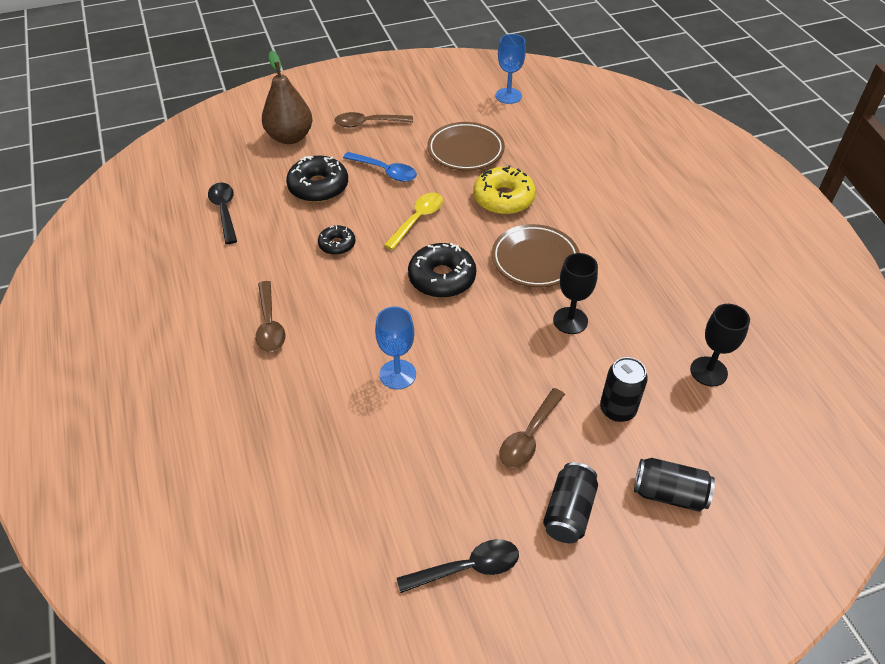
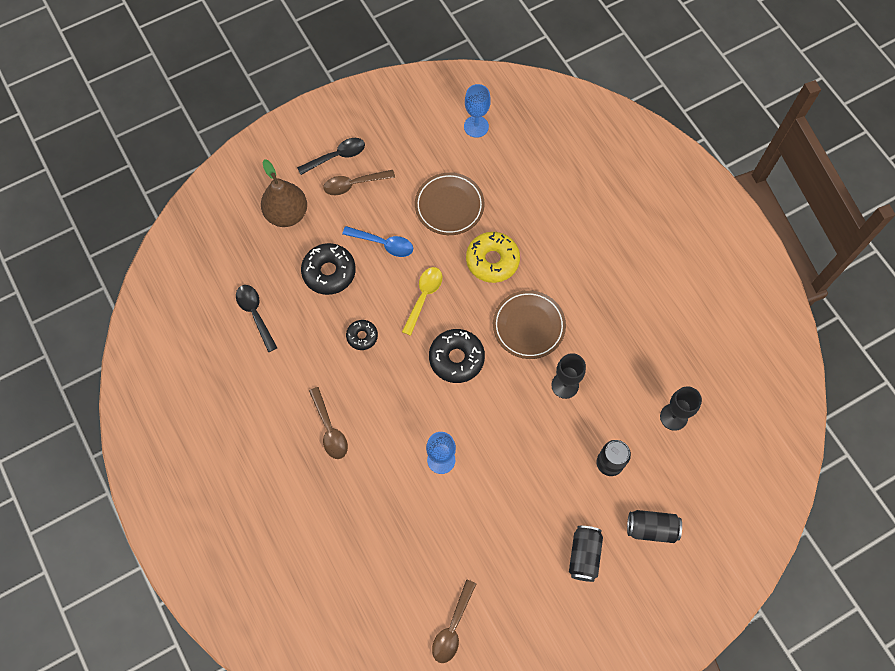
camera: 10 degrees left, 20 degrees up
black spoon [397,539,519,593] -> black spoon moved to [297,138,365,175]
brown spoon [499,388,565,468] -> brown spoon moved to [432,580,476,663]

